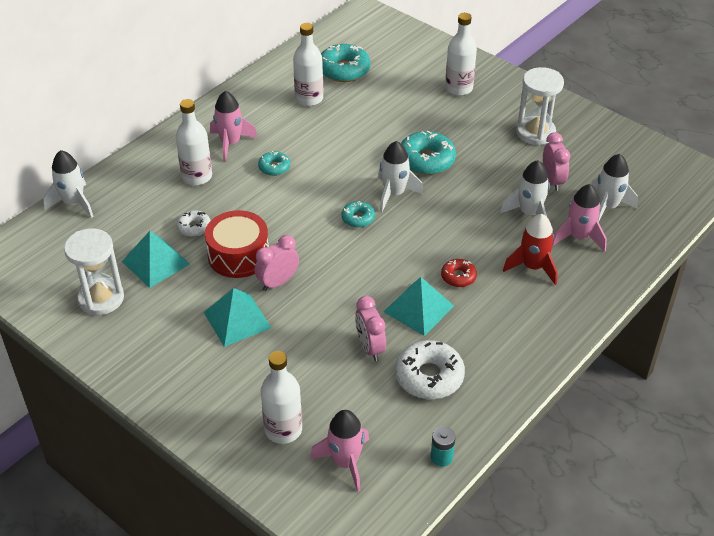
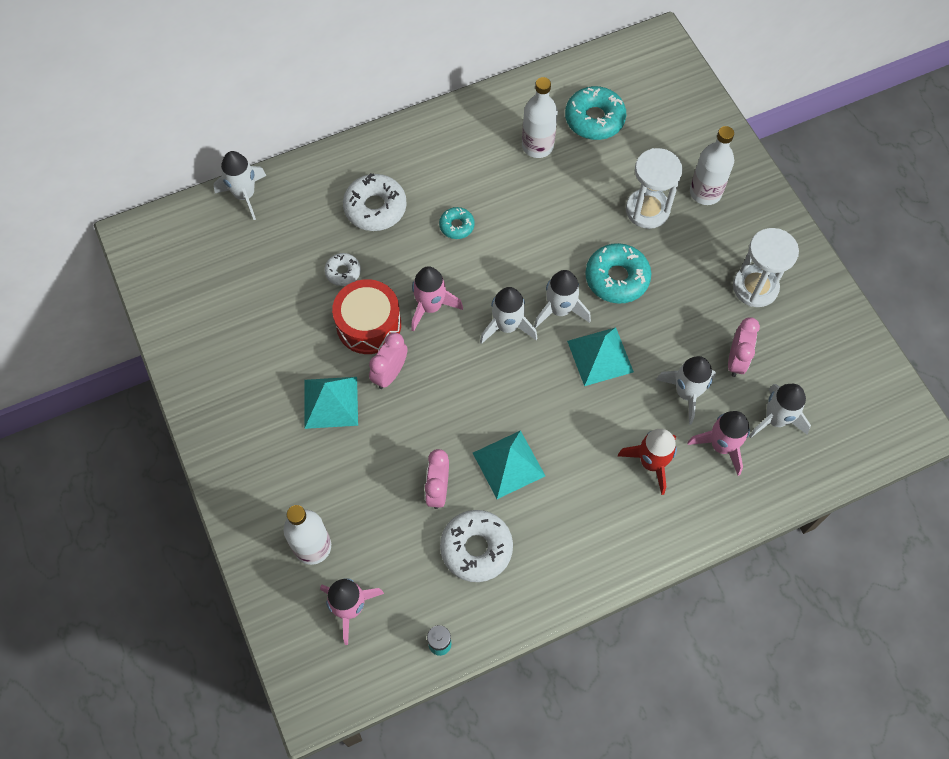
camera: 25 degrees right, 20 degrees up
white hourglass [64,228,124,315] -> white hourglass moved to [626,148,683,229]
turquoise pyramid [122,231,190,288] -> turquoise pyramid moved to [567,327,634,386]
white bottle [176,99,212,185] -> white donut [343,173,407,231]
pink rocket [210,91,258,162] -> pink rocket moved to [411,266,463,332]
pink clock [255,235,299,291] -> pink clock turned 45 degrees counterclockwise [369,332,408,389]
turquoise donut [341,201,375,228] -> white rocket [480,287,537,344]
red donut [441,259,477,287] -> none

